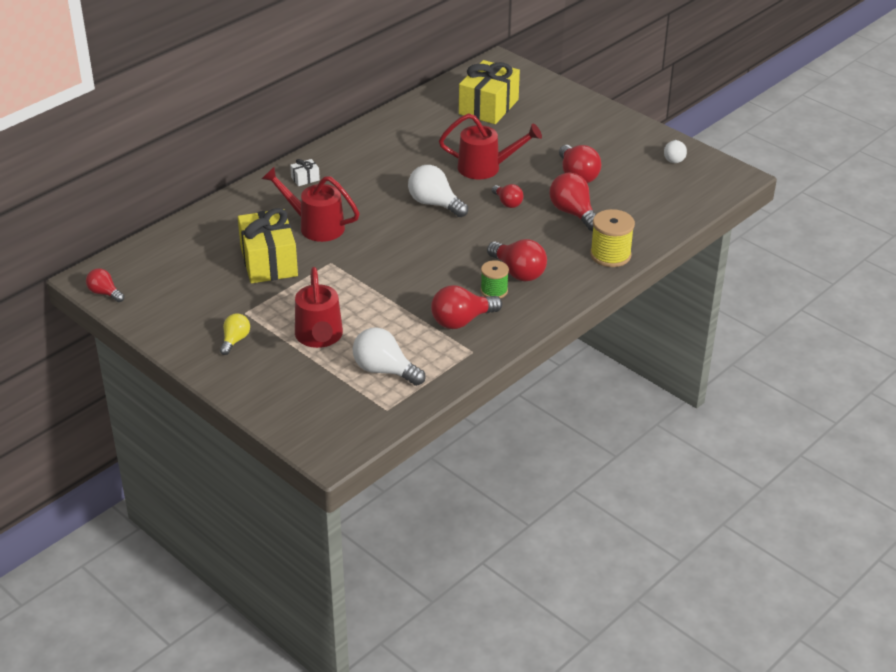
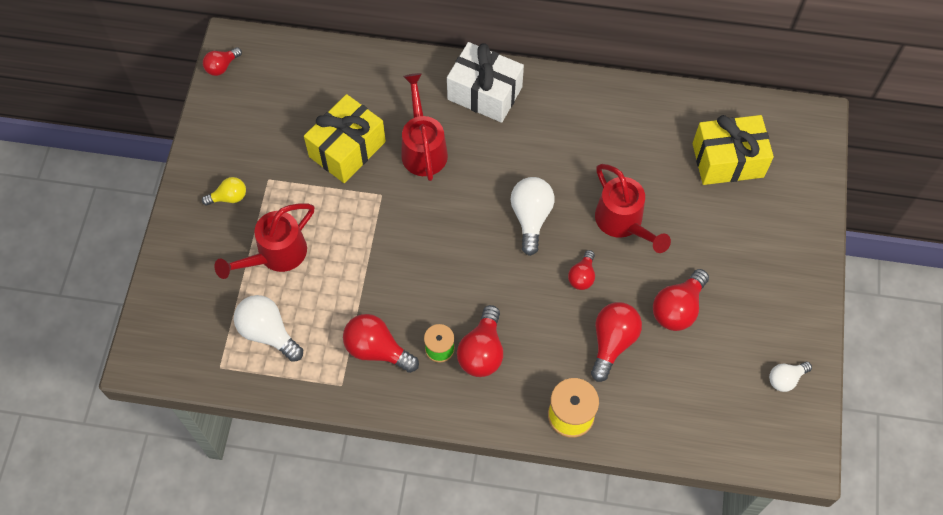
camera: 55 degrees right, 25 degrees up
red light bulb [86,268,124,302] -> red light bulb turned 135 degrees counterclockwise [203,47,242,76]
white gift [290,159,320,186] -> white gift [447,42,524,123], size x2.44
white light bulb [353,327,426,386] -> white light bulb turned 45 degrees counterclockwise [234,295,303,362]

